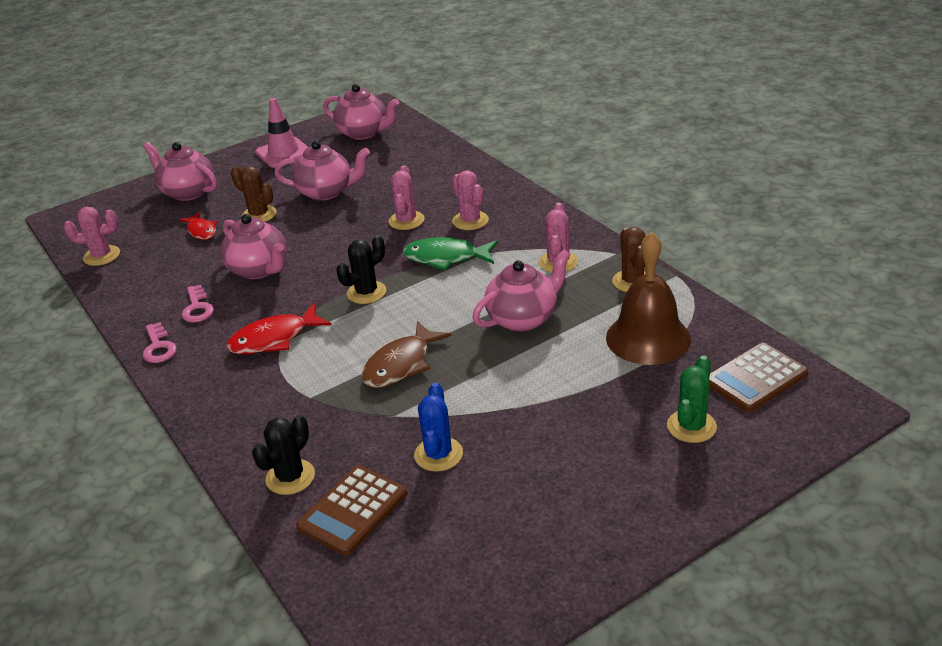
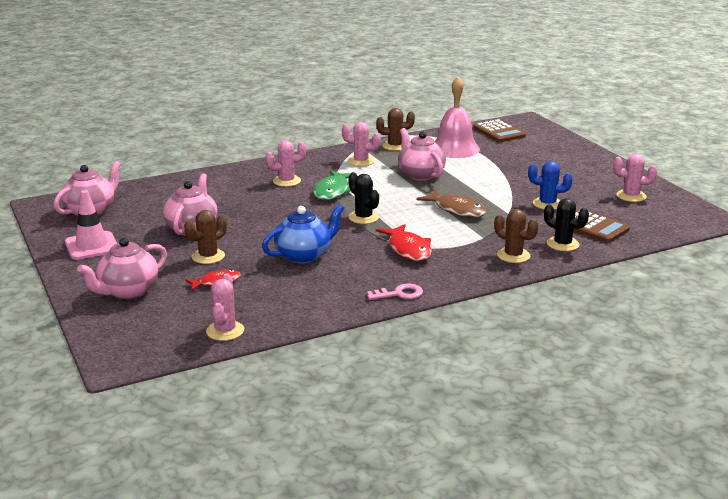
camera: 85 degrees left, 10 degrees down
pink key [182,285,214,323] -> none
pink teapot [220,214,287,279] -> blue teapot [262,204,344,264]
pink cactus [389,165,424,230] -> pink cactus moved to [613,154,657,202]
brown bell [606,232,691,365] -> pink bell [435,76,480,158]
green cactus [667,356,717,443] -> none
none -> brown cactus [494,209,538,263]

